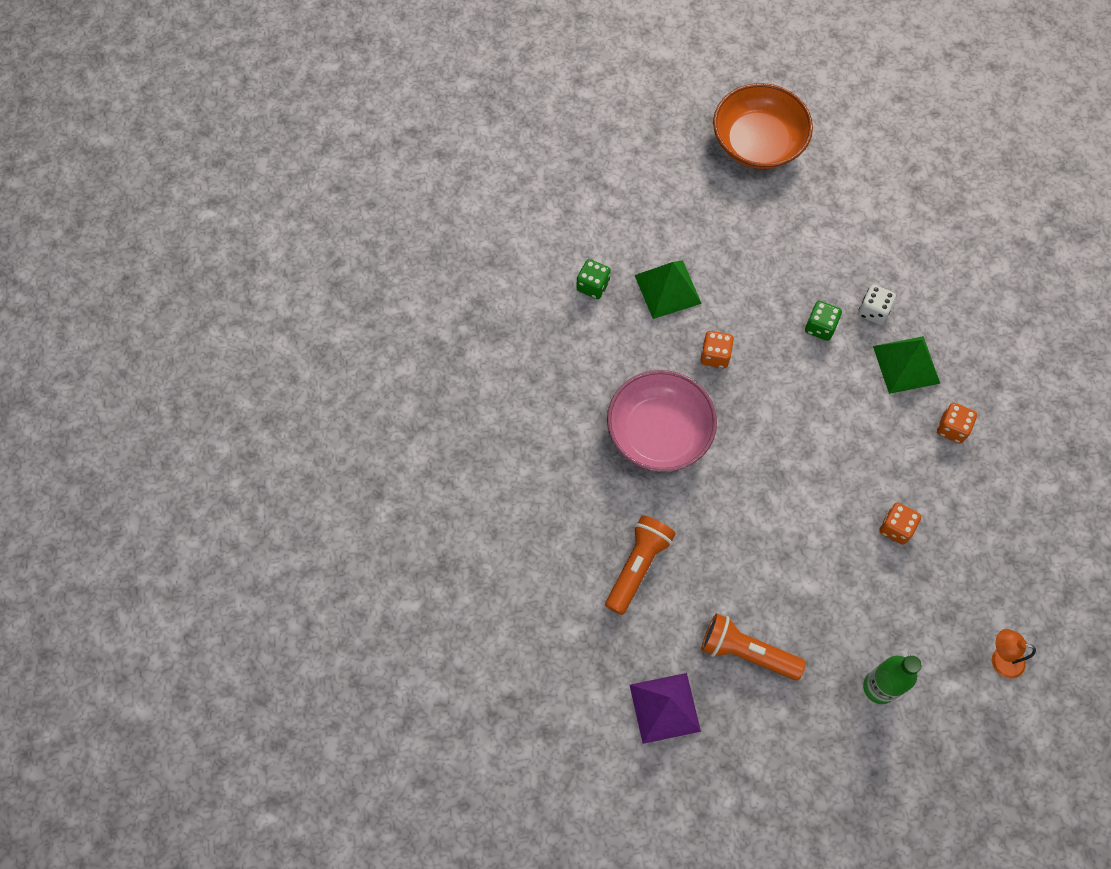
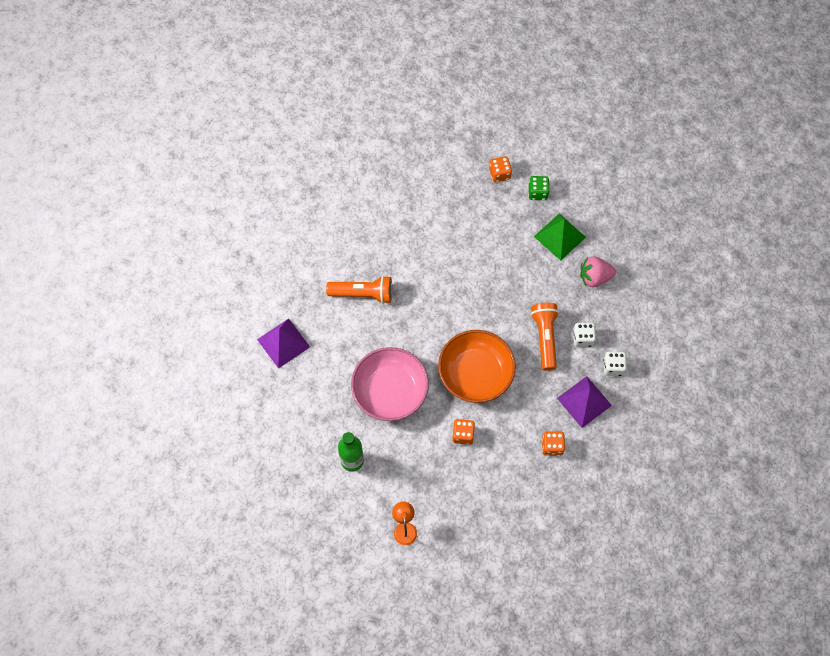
camera: 65 degrees right, 0 degrees up
pink bowl [607,370,717,472] -> pink bowl moved to [351,347,429,421]
orange dice [701,331,734,368] -> orange dice moved to [489,156,512,183]
orange flashlight [701,613,806,680] -> orange flashlight moved to [531,303,559,371]
orange bowl [713,83,813,169] -> orange bowl moved to [438,330,516,403]
green dice [805,301,842,341] -> white dice [573,323,596,347]
green pyramid [873,336,940,394] -> purple pyramid [557,376,612,428]
none -> pink strawberry [580,256,616,287]

